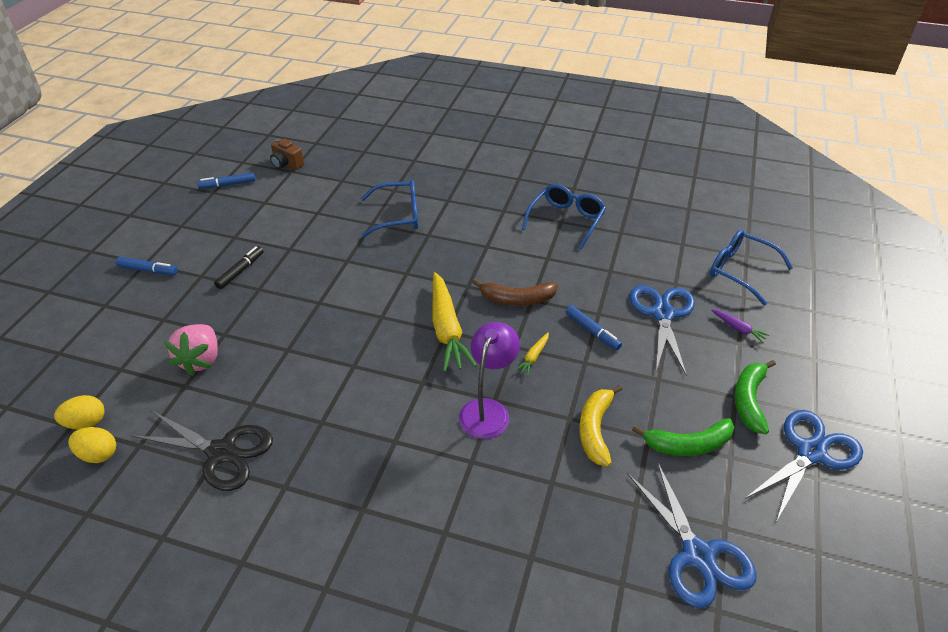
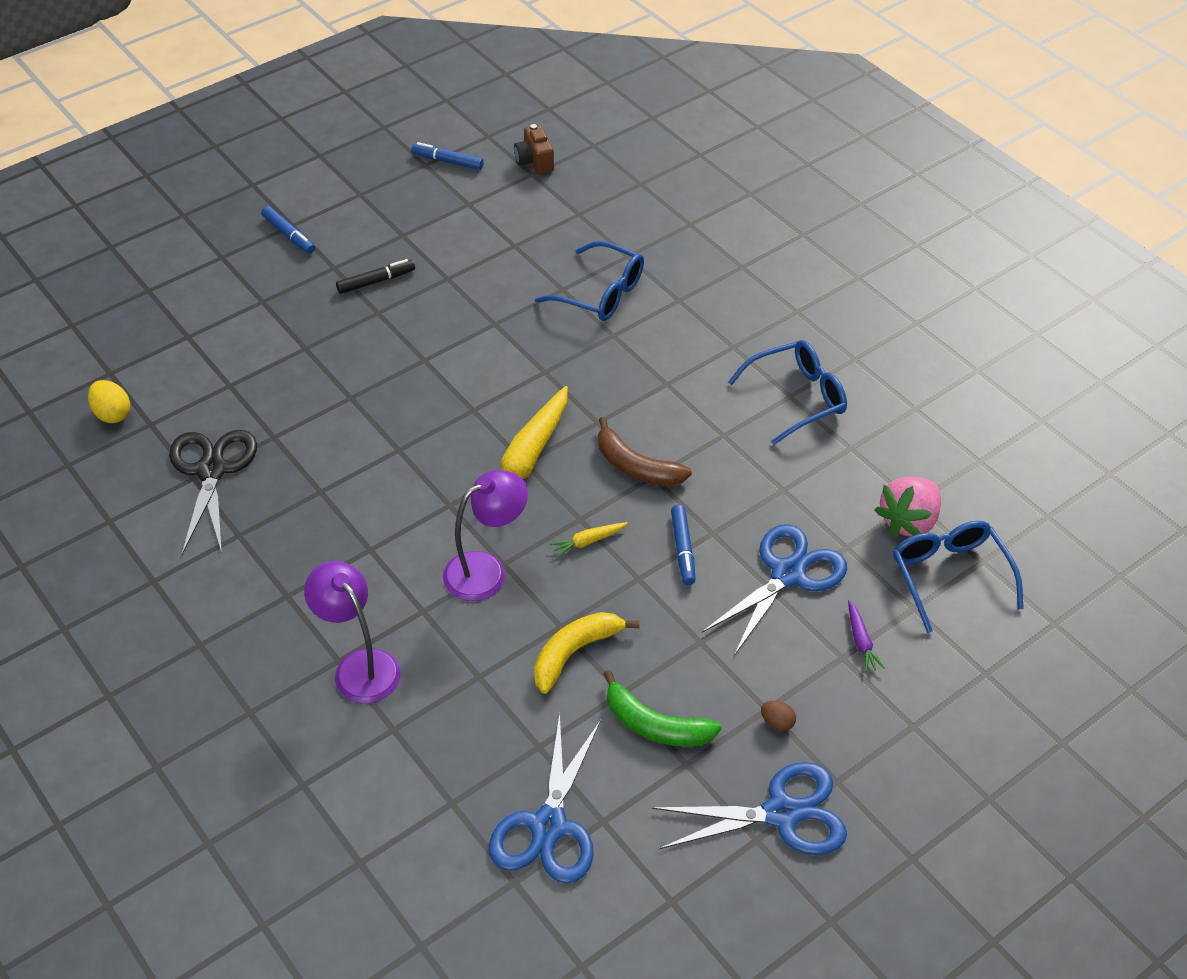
camera: 35 degrees right, 5 degrees up
yellow egg [54,395,104,429] -> none
black scissors [130,410,273,491] -> black scissors turned 150 degrees counterclockwise [169,430,257,554]
pink strawberry [164,324,218,376] -> pink strawberry moved to [875,477,941,537]
green banana [734,360,776,434] -> brown egg [761,701,796,731]
none -> purple lamp [304,561,401,703]

